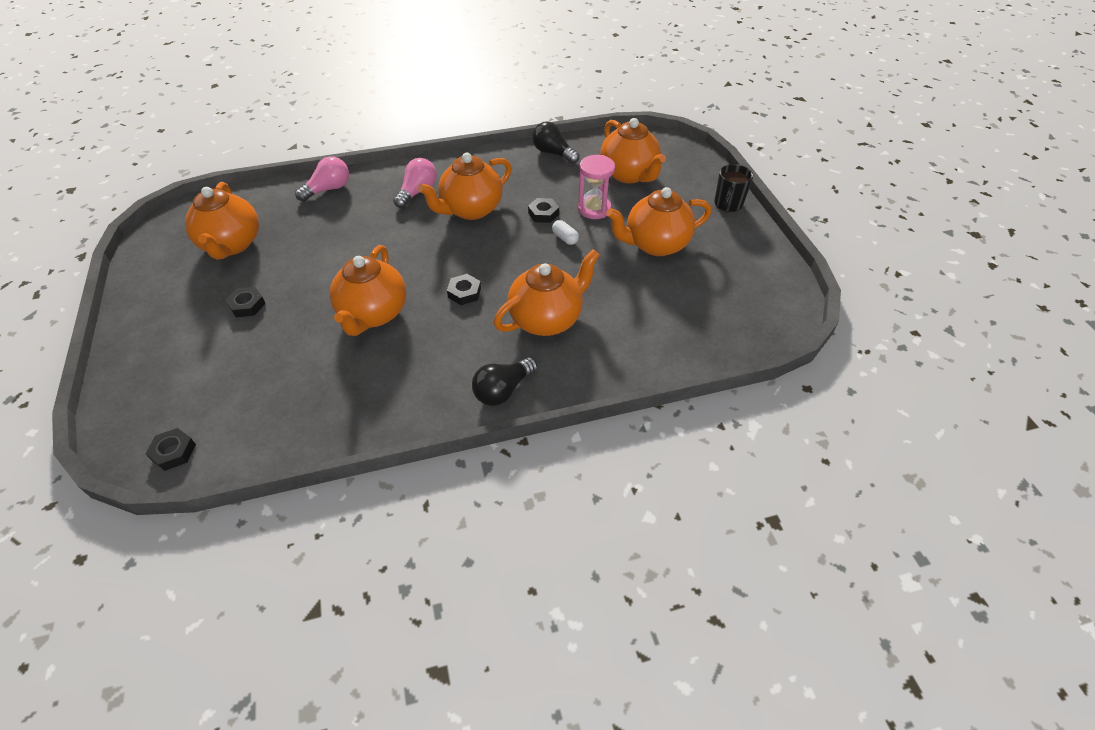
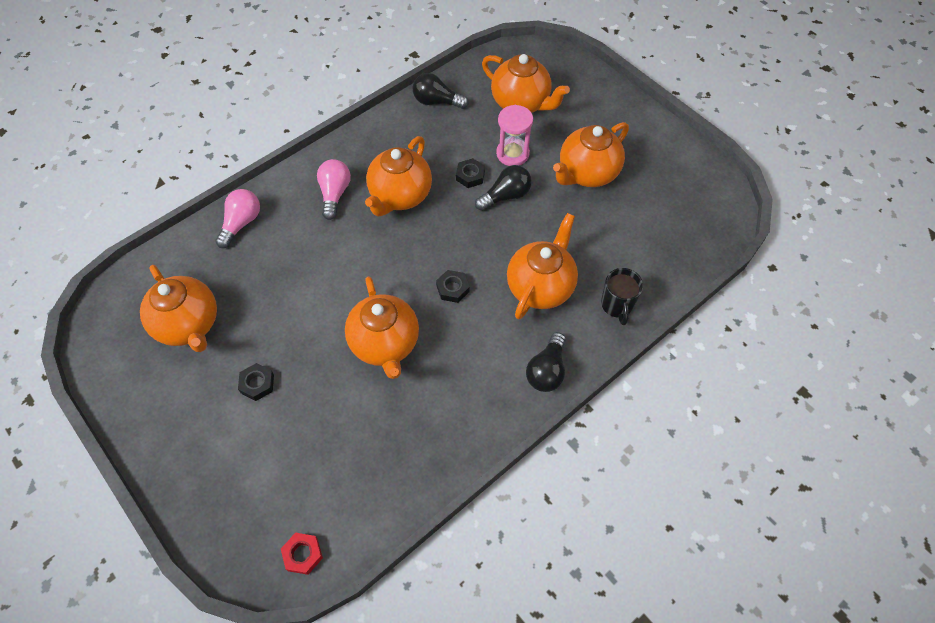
camera: 25 degrees left, 10 degrees up
black nut [145,428,196,471] -> red nut [281,533,323,575]
white capsule [552,220,579,245] -> black light bulb [475,165,532,211]
black mug [714,164,753,212] -> black mug moved to [601,268,643,325]

